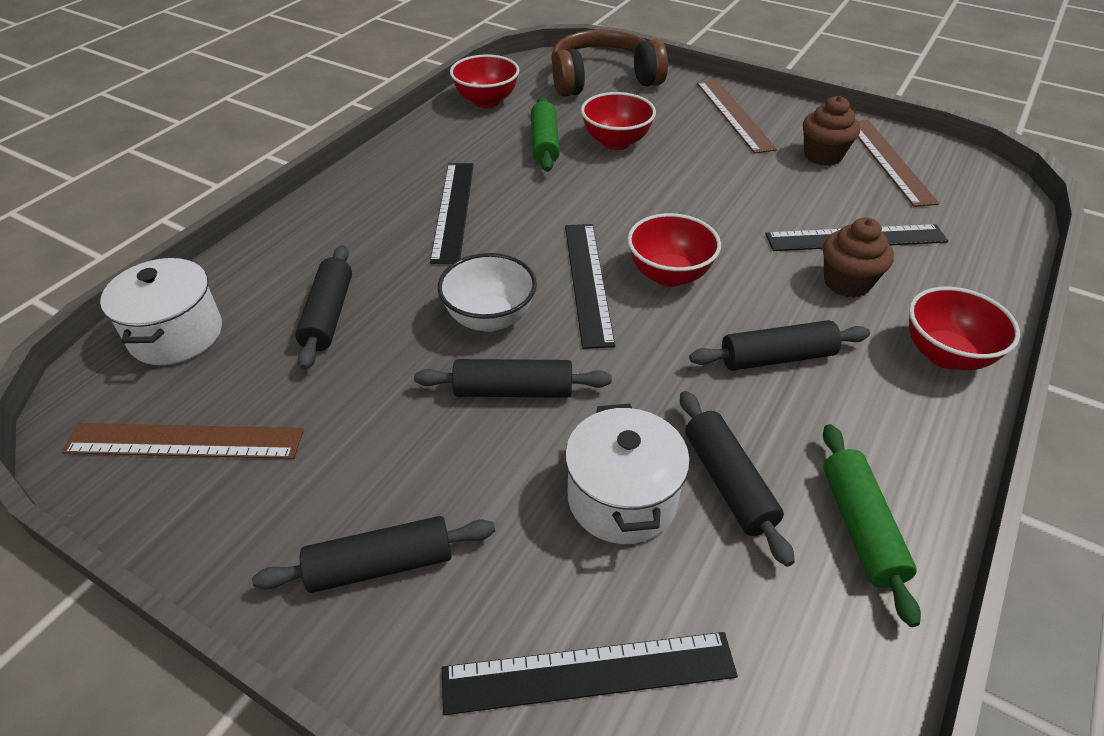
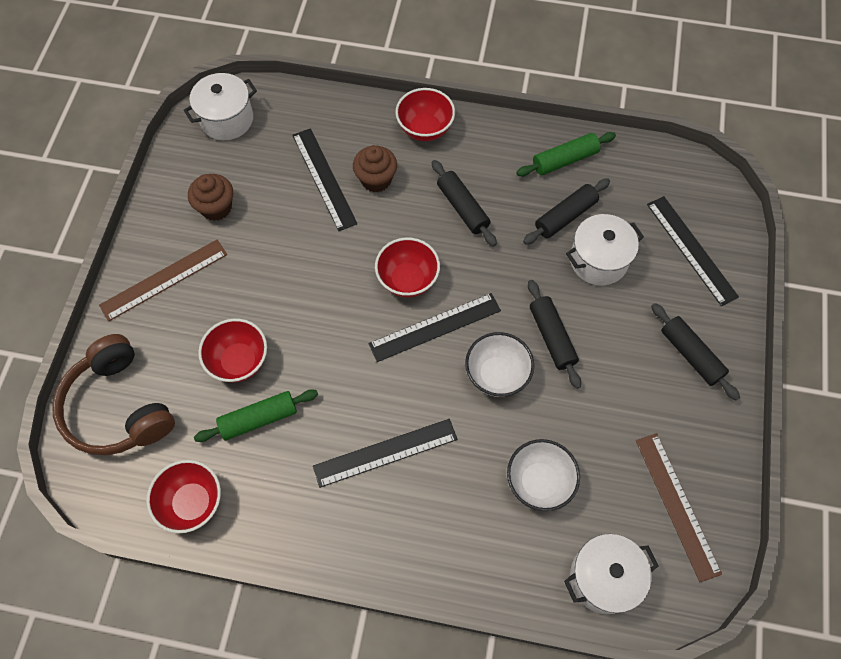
camera: 110 degrees left, 20 degrees up
black rolling pin [295,245,352,370] -> white bowl [507,439,580,511]
brown ruler [858,120,939,207] -> none
none -> white pot [184,73,257,140]

